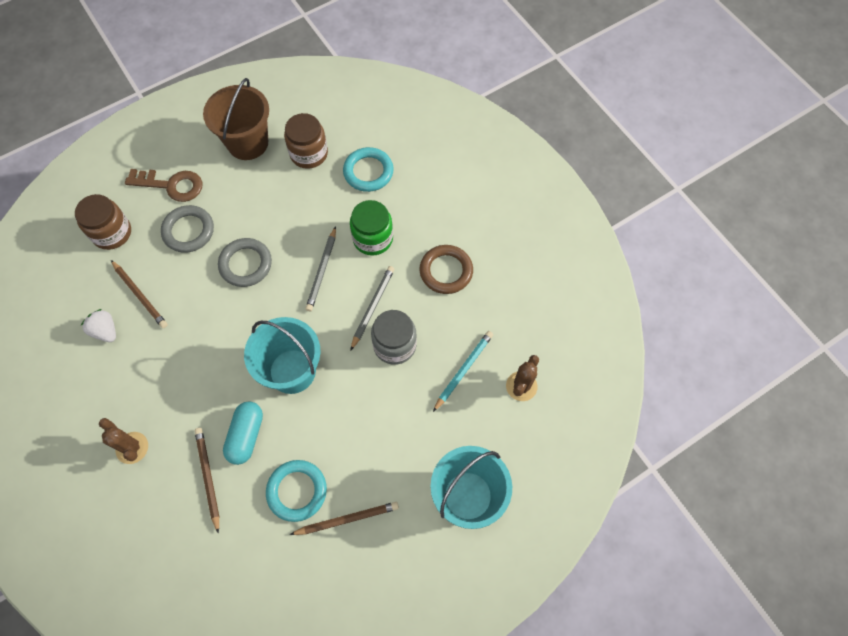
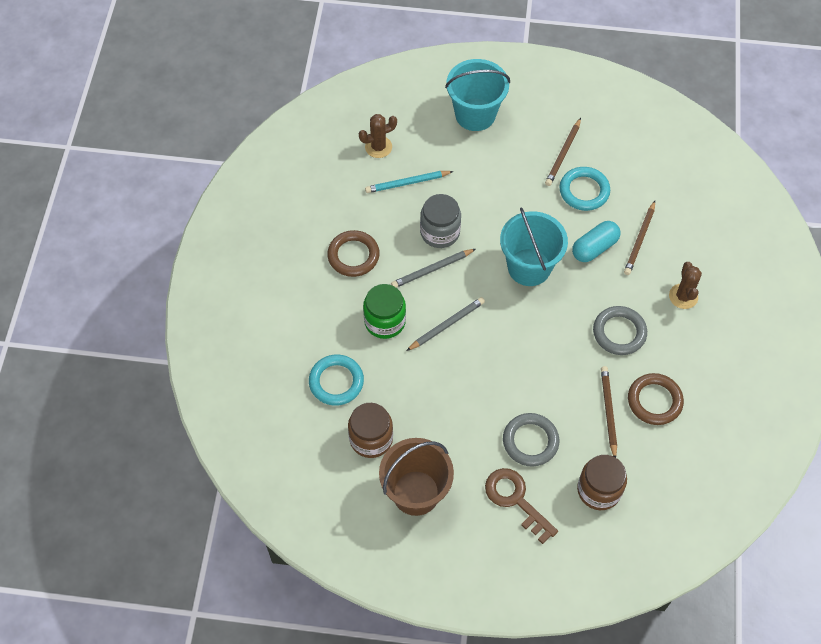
camera: 140 degrees left, 5 degrees down
white strawberry [81,309,116,342] -> brown ring [628,373,684,425]
grey ring [218,238,272,287] -> grey ring moved to [593,306,647,355]
brown pencil [290,502,399,535] -> brown pencil turned 90 degrees counterclockwise [545,118,581,186]

